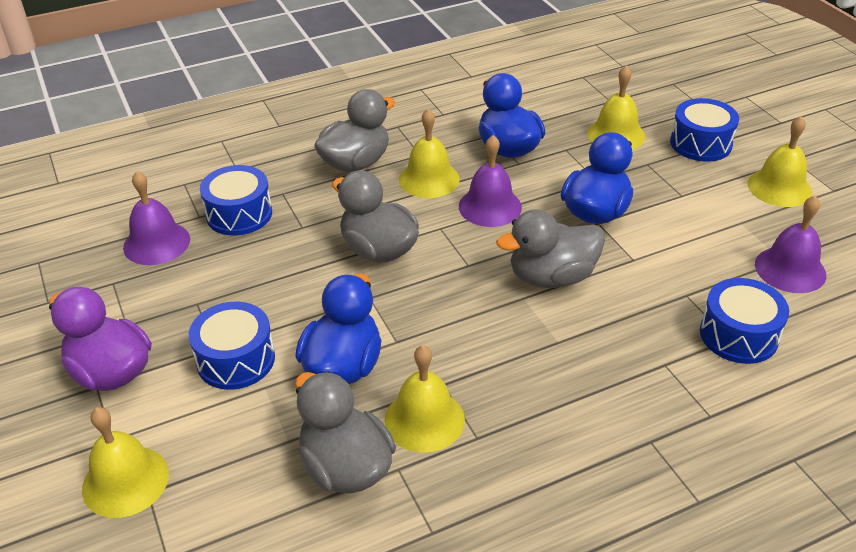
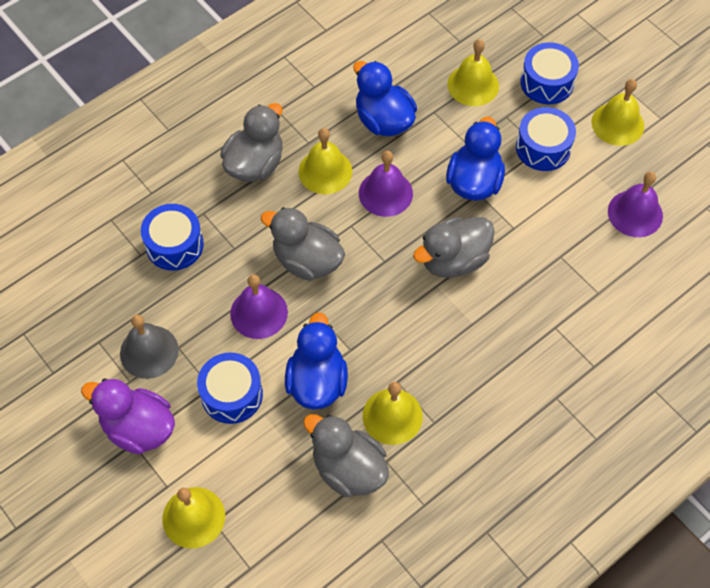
camera: 15 degrees left, 20 degrees up
purple bell [123,171,190,265] -> purple bell moved to [230,274,288,339]
blue drum [700,278,789,364] -> blue drum moved to [516,107,576,171]
none -> grey bell [120,315,179,379]

